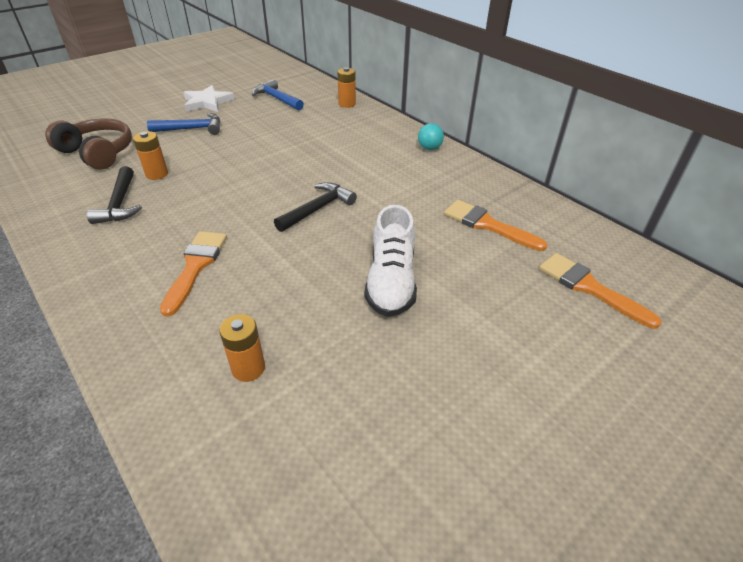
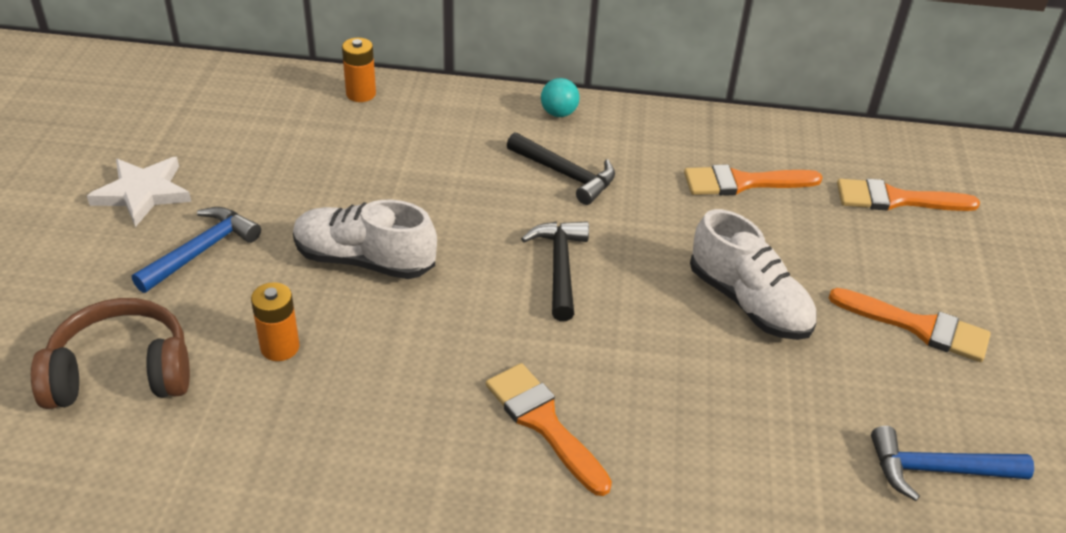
camera: 45 degrees left, 0 degrees up
black hammer [87,166,142,224] -> black hammer moved to [507,132,615,205]
orange battery [219,314,265,382] -> none
blue hammer [252,79,304,111] -> blue hammer moved to [871,426,1034,501]
none -> white shoe [293,200,437,279]
none -> orange brush [829,288,991,362]

